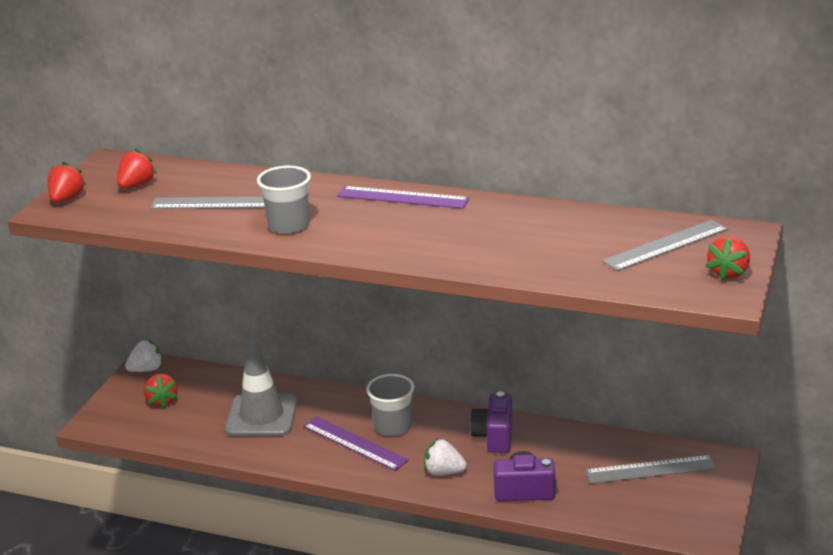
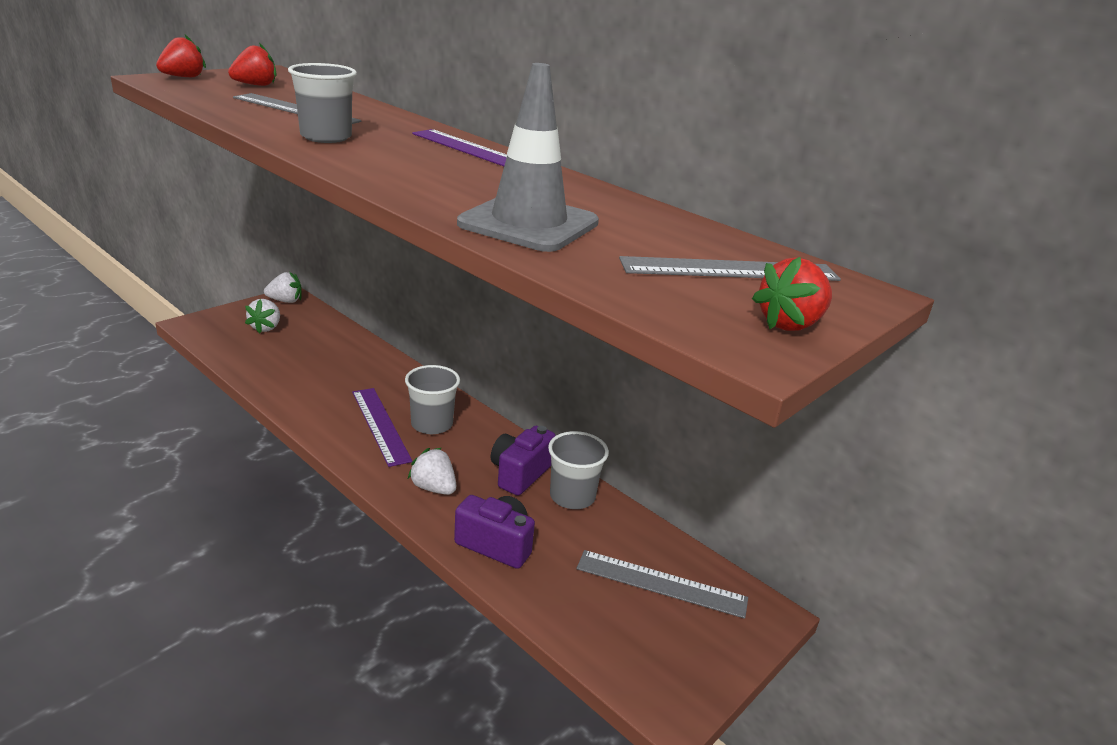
camera: 20 degrees right, 0 degrees up
red strawberry [144,374,178,409] -> white strawberry [245,299,280,334]
grey traffic cone [225,340,298,436] -> grey traffic cone moved to [457,63,599,252]
none -> grey cup [548,431,609,509]

